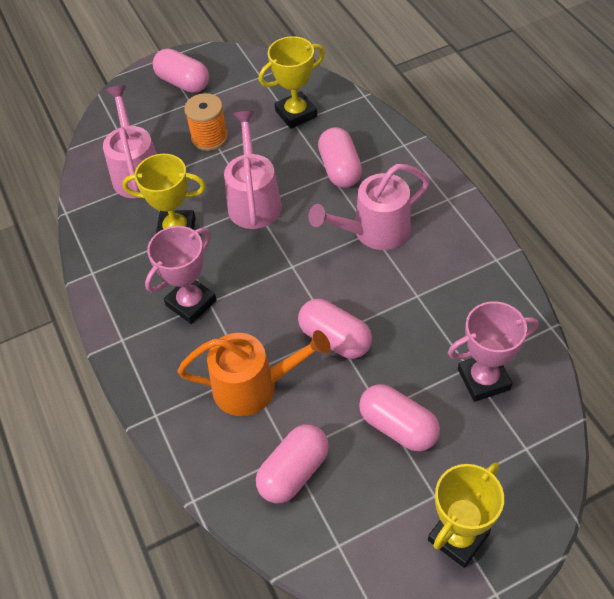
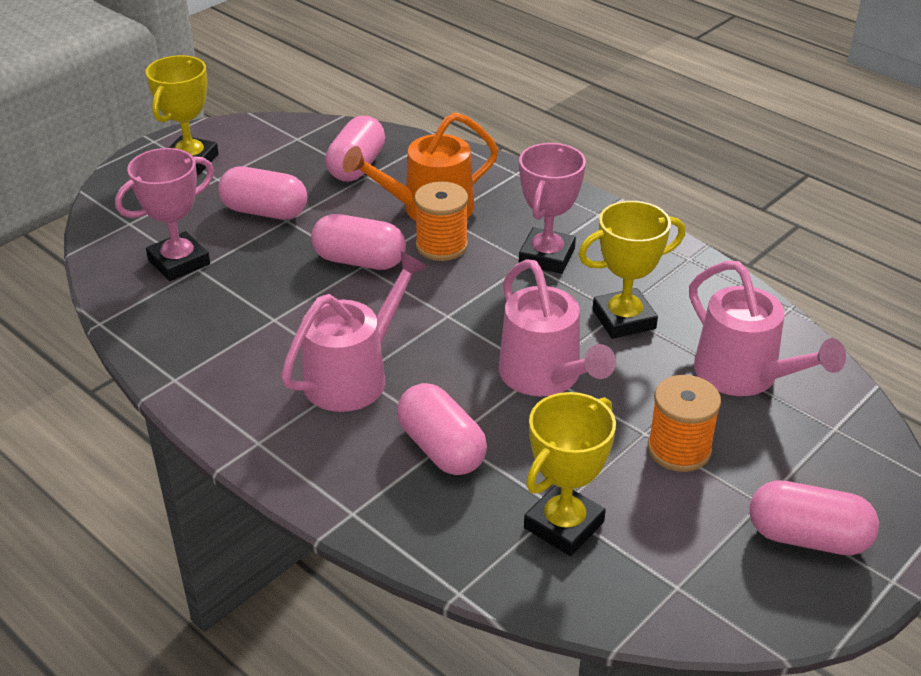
camera: 155 degrees right, 15 degrees down
none -> orange spool [414,181,468,261]

